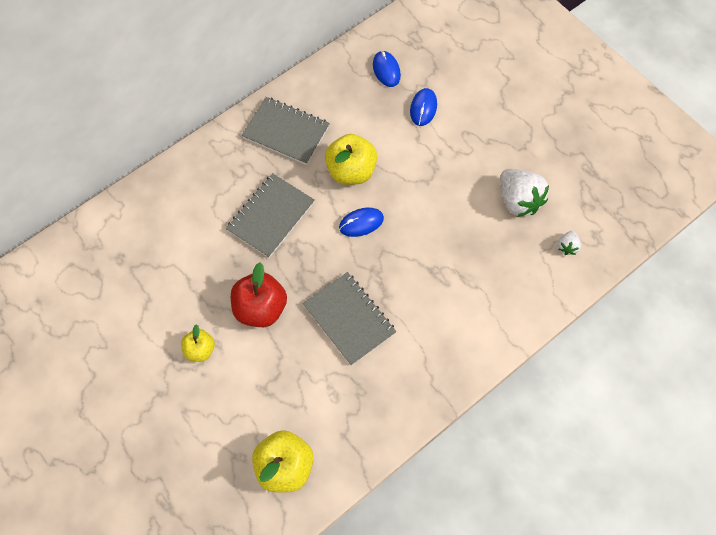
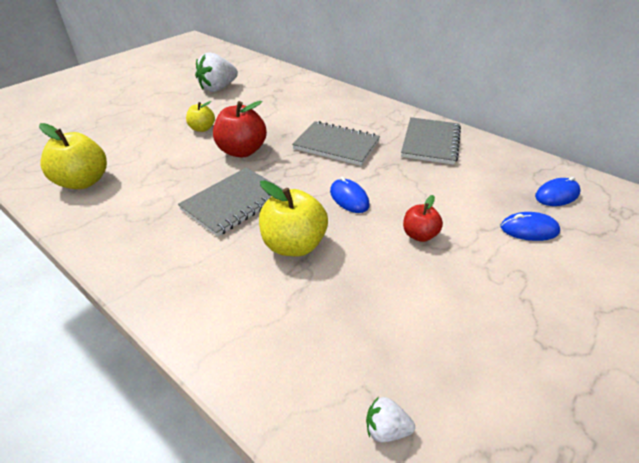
camera: 80 degrees right, 25 degrees down
yellow apple [325,134,377,185] -> yellow apple moved to [259,181,328,256]
white strawberry [500,169,549,217] -> white strawberry moved to [195,52,238,92]
none -> red apple [403,195,443,242]

